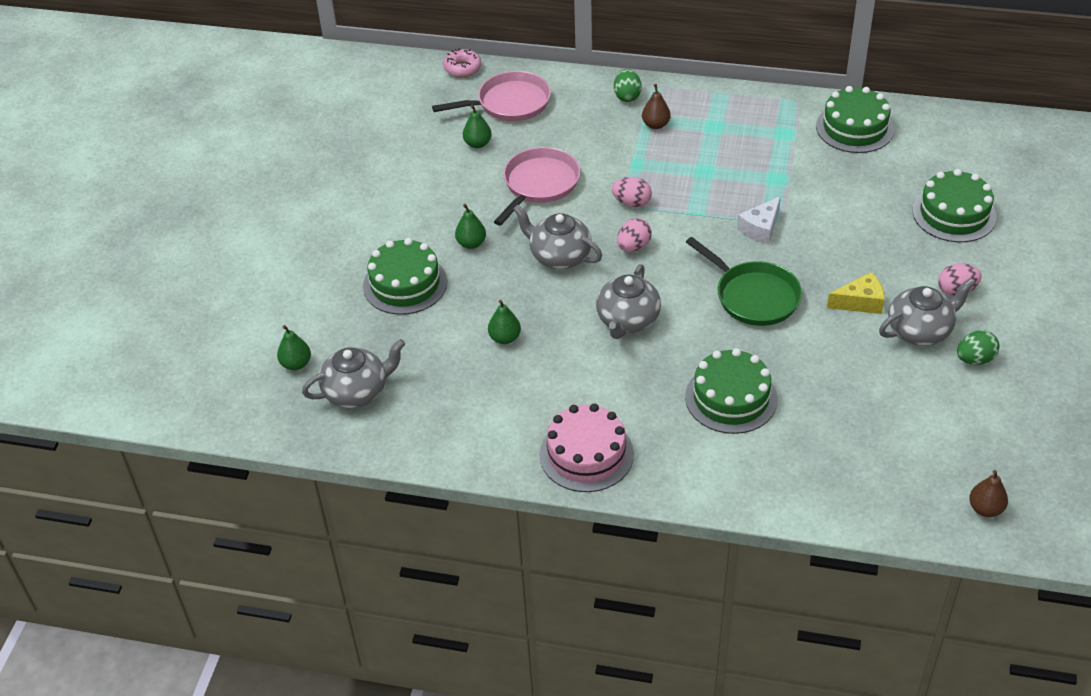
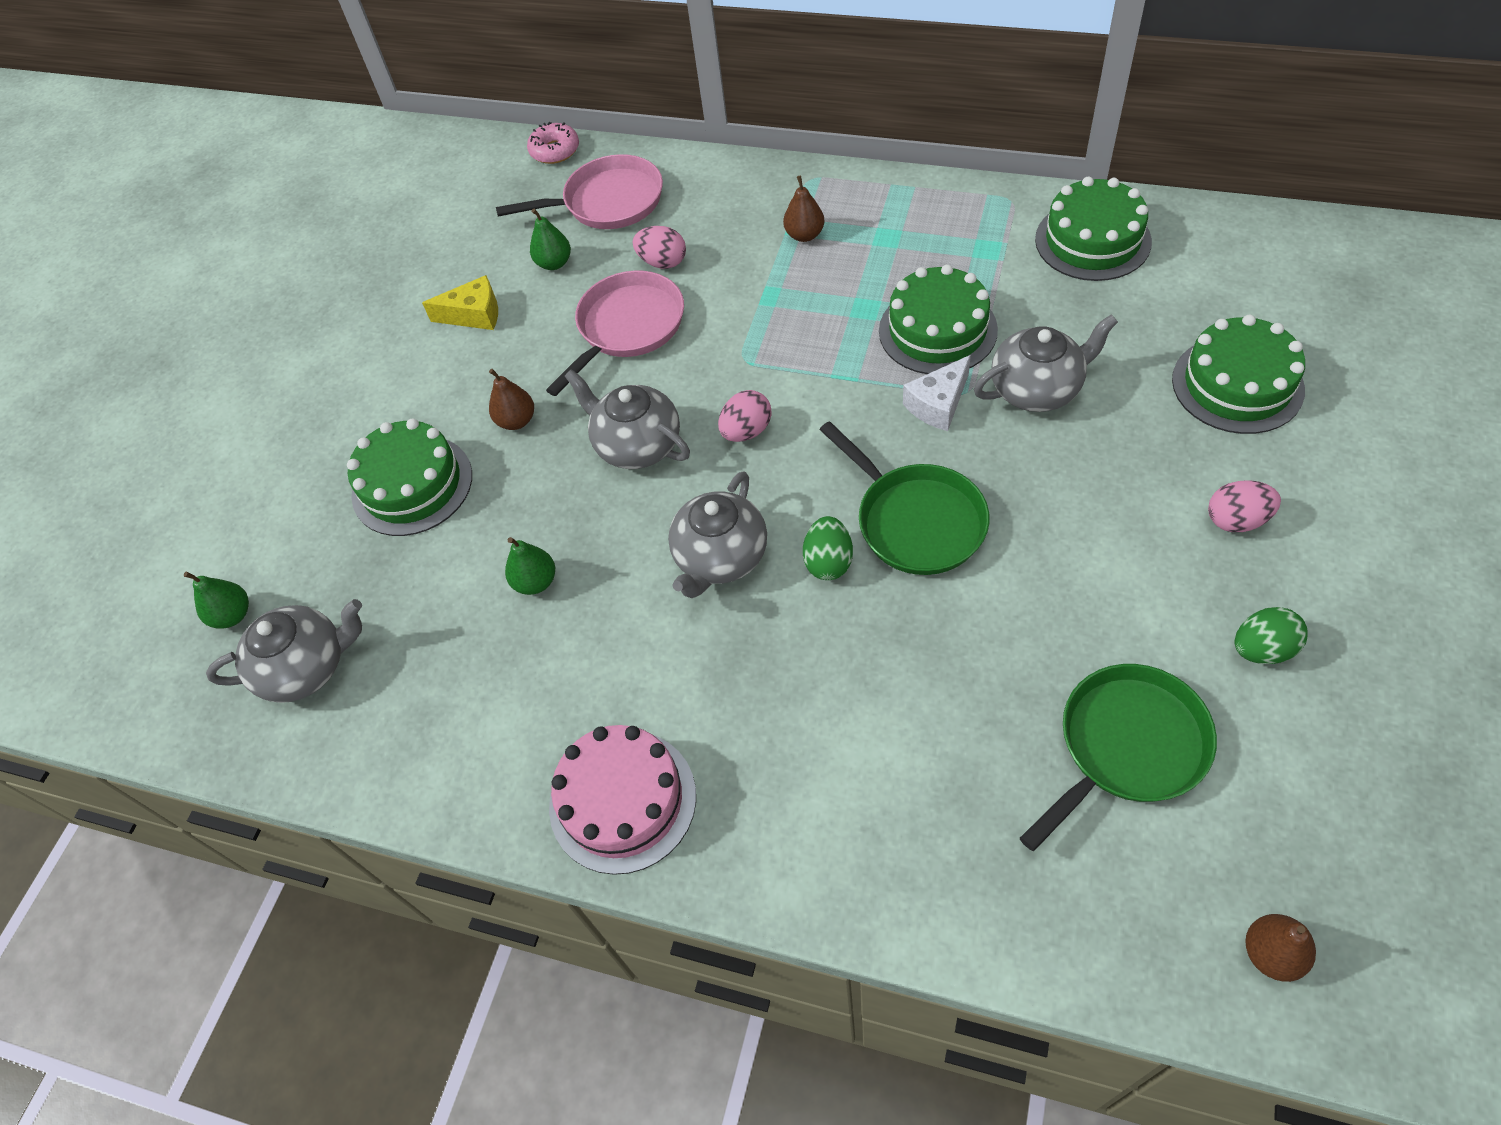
camera: 10 degrees right, 10 degrees up
green pear [455,204,486,249] -> brown pear [489,369,534,430]
pink egg [612,177,652,207] -> pink egg moved to [633,226,686,269]
green egg [614,69,642,102] -> green egg moved to [803,516,853,580]
green cake [685,348,777,434] -> green cake moved to [879,264,998,374]
yellow cheese [827,272,885,314] -> yellow cheese moved to [422,275,498,330]
grey teapot [879,278,975,346] -> grey teapot moved to [974,314,1118,412]
none -> green pan [1020,664,1217,851]

